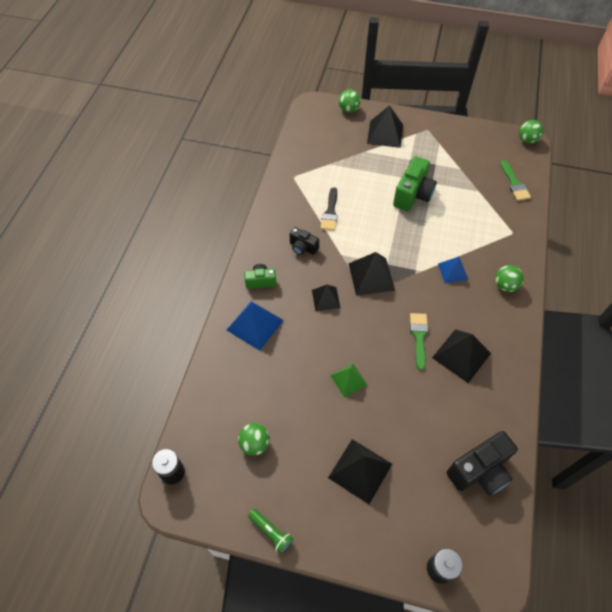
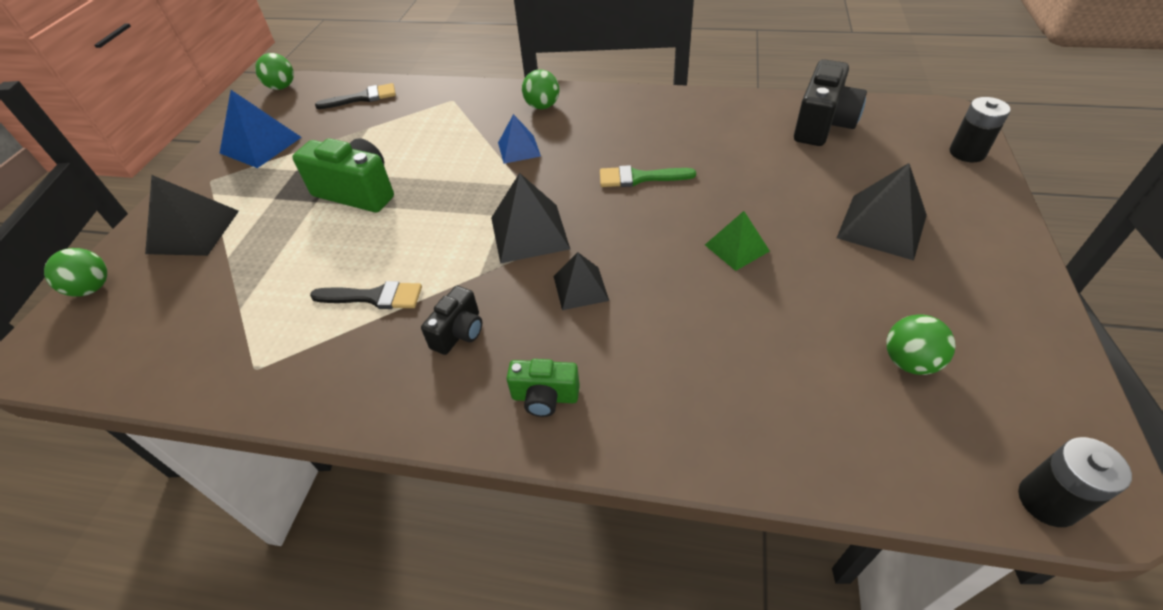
camera: 90 degrees left, 10 degrees down
blue pyramid [227,301,284,351] -> blue pyramid moved to [220,90,302,168]
green camera [244,264,276,289] -> green camera turned 75 degrees counterclockwise [507,359,580,417]
green flashlight [248,509,293,554] -> none
black pyramid [432,329,491,383] -> none
black camera [447,431,518,495] -> black camera turned 60 degrees clockwise [794,59,867,146]
green brush [501,160,531,201] -> black brush [315,83,396,109]

